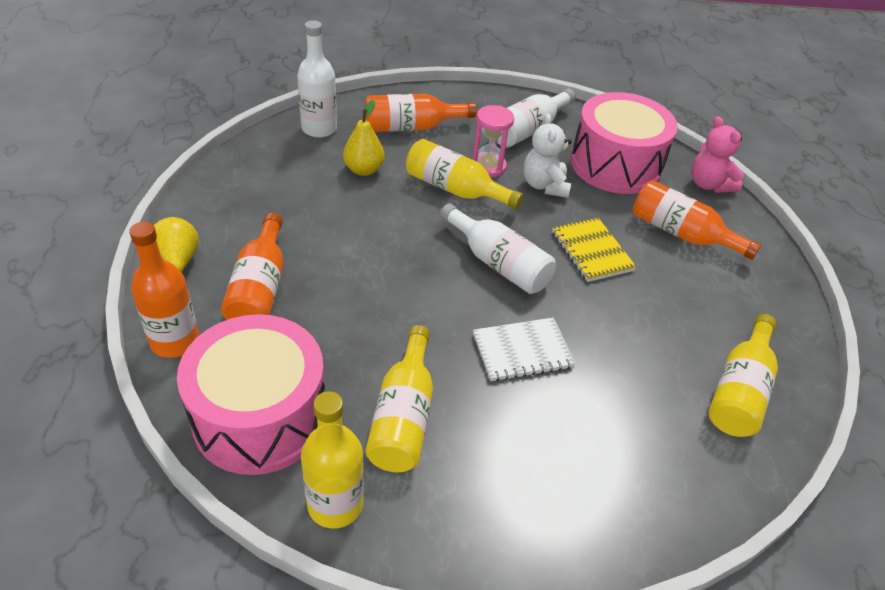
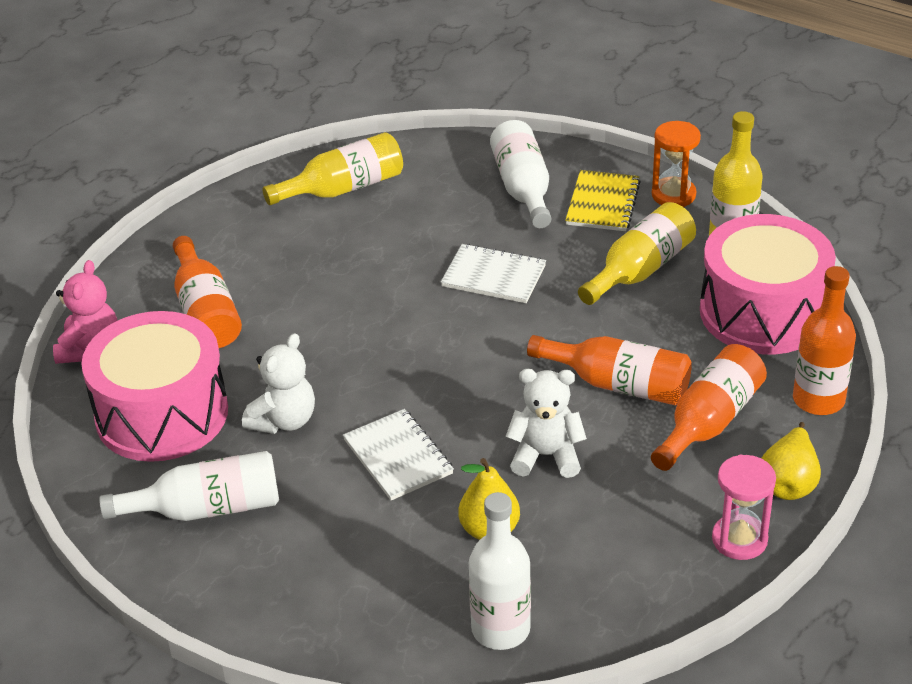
camera: 140 degrees left, 5 degrees down
orange bottle [365,94,477,132] -> orange bottle moved to [527,335,692,405]
yellow bottle [406,139,523,209] -> white notebook [343,409,454,500]
white bottle [440,203,556,294] -> white bottle moved to [490,120,551,228]
pink hourglass [472,105,514,177] -> pink hourglass moved to [712,455,776,560]
yellow notebook [552,218,637,282] -> yellow notebook moved to [565,170,641,231]
none -> white teddy bear [505,369,587,478]
none -> orange hourglass [652,121,701,207]

